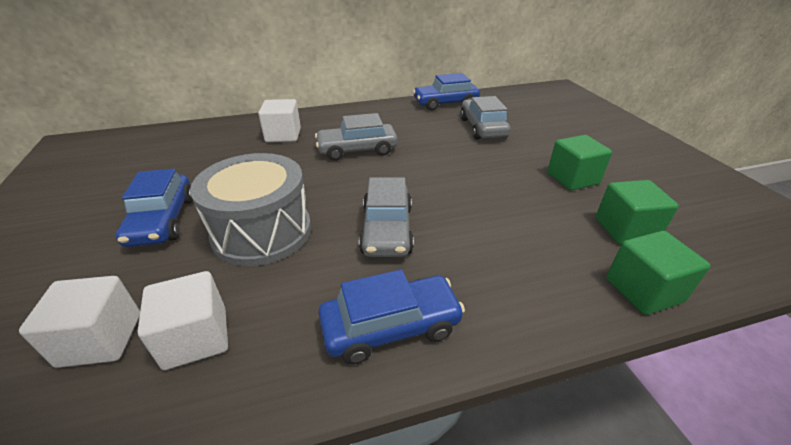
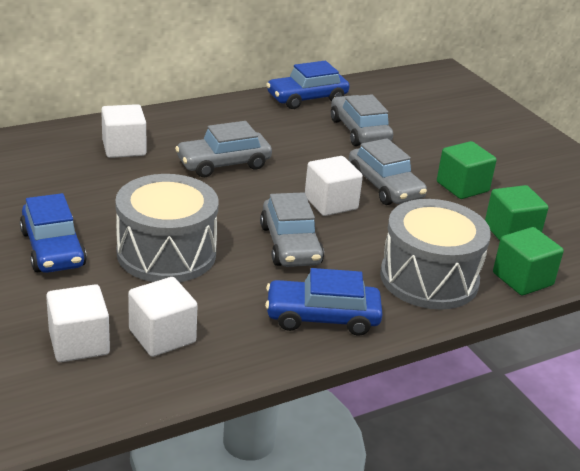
camera: 15 degrees left, 5 degrees down
blue car [318,269,465,364] -> blue car turned 150 degrees counterclockwise [265,268,383,336]
none -> white cube [305,156,363,216]
none -> grey car [349,138,427,205]
none -> grey drum [380,199,491,310]

